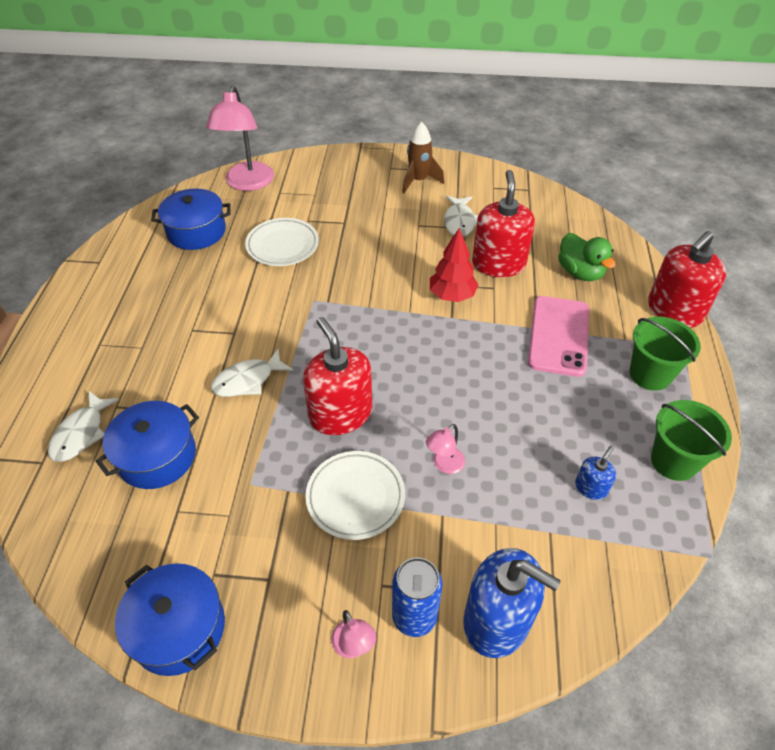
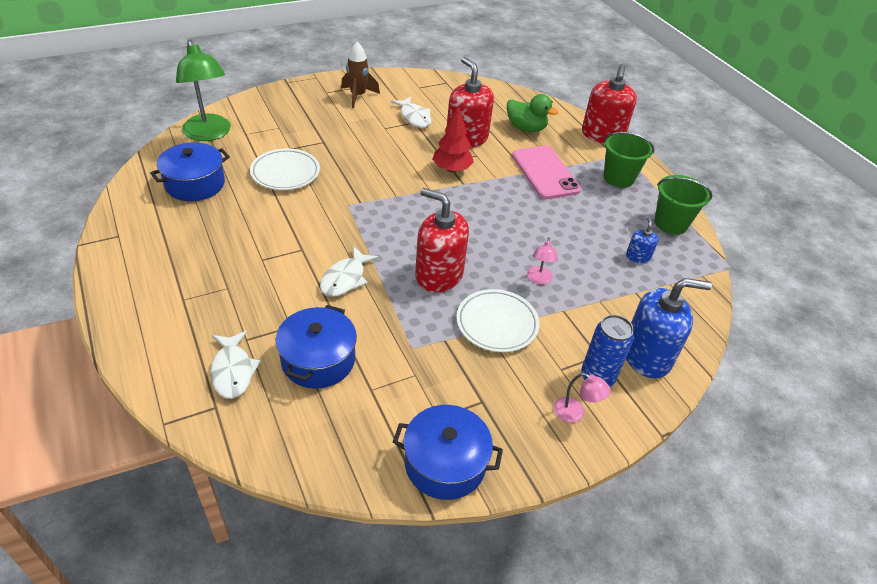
camera: 35 degrees left, 5 degrees down
pink lamp [206,85,274,191] -> green lamp [176,39,231,141]

